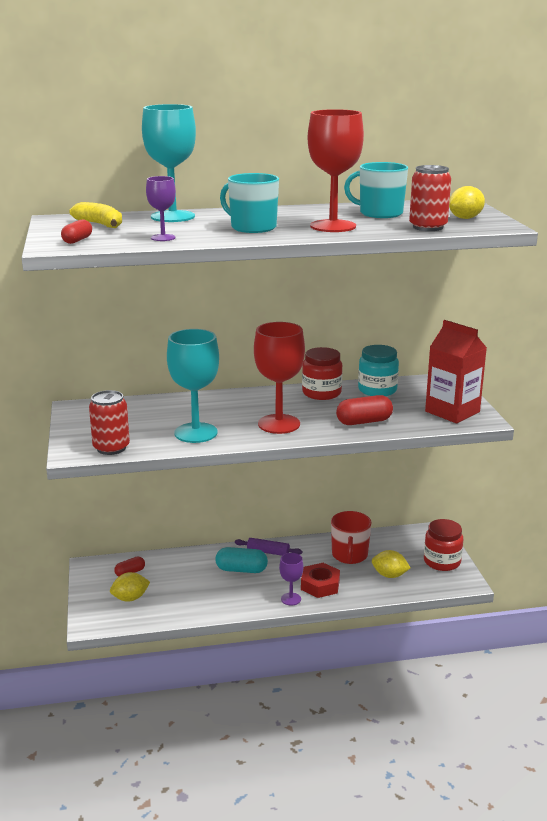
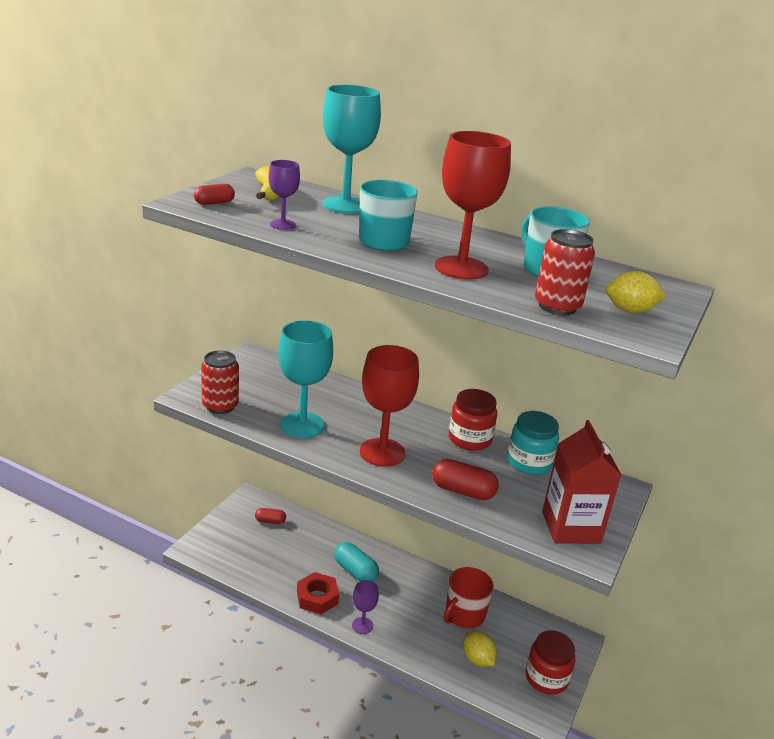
camera: 35 degrees right, 5 degrees up
yellow lemon [110,572,150,602] -> none
purple rolling pin [235,538,303,556] -> none
red nut [301,563,340,598] -> red nut moved to [297,572,339,614]

